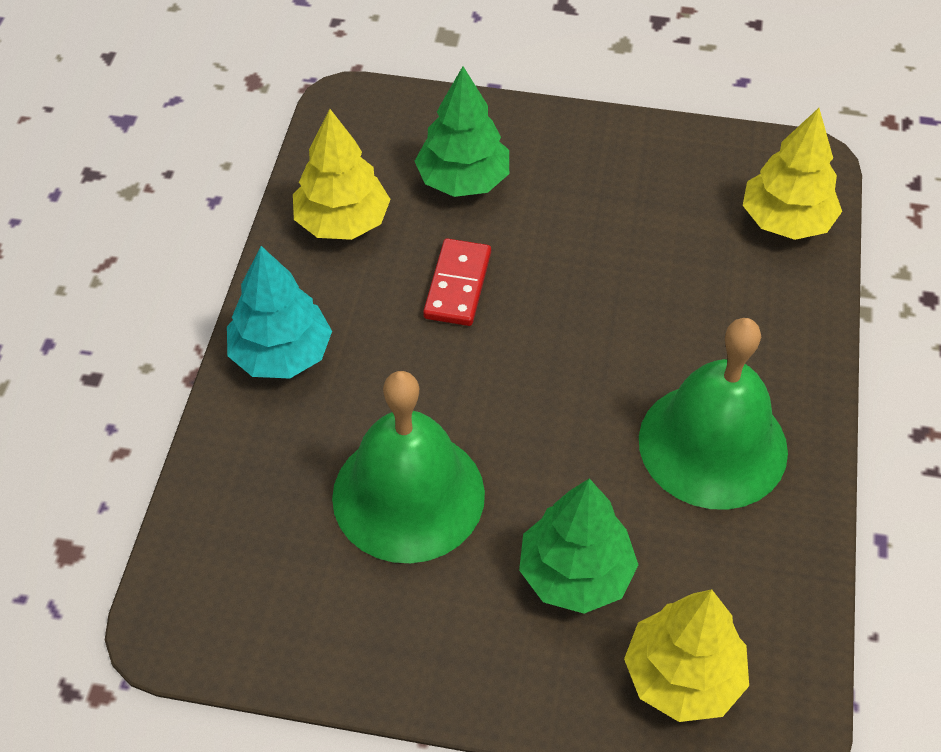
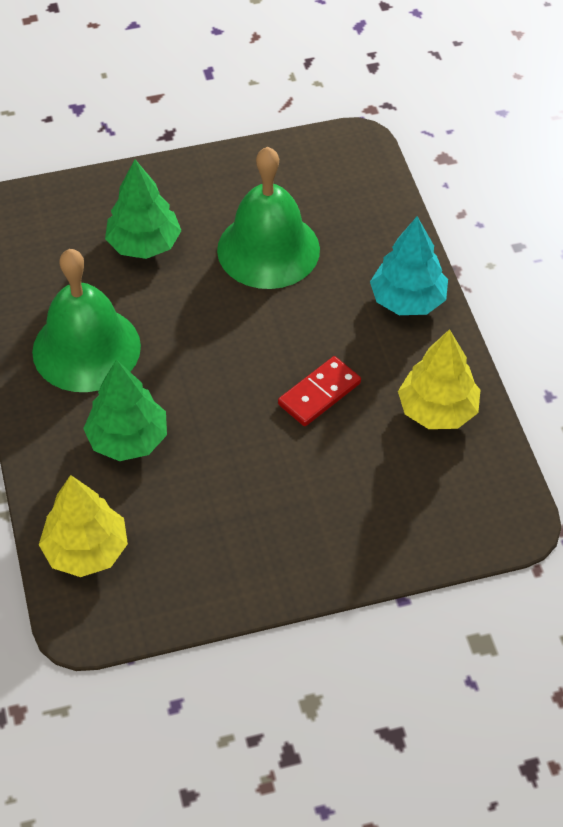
camera: 155 degrees right, 0 degrees up
green tree [415,66,509,197] -> green tree moved to [83,359,167,461]
red domino [423,238,491,326] -> red domino turned 60 degrees clockwise [278,356,361,426]
yellow tree [624,589,749,722] -> none

